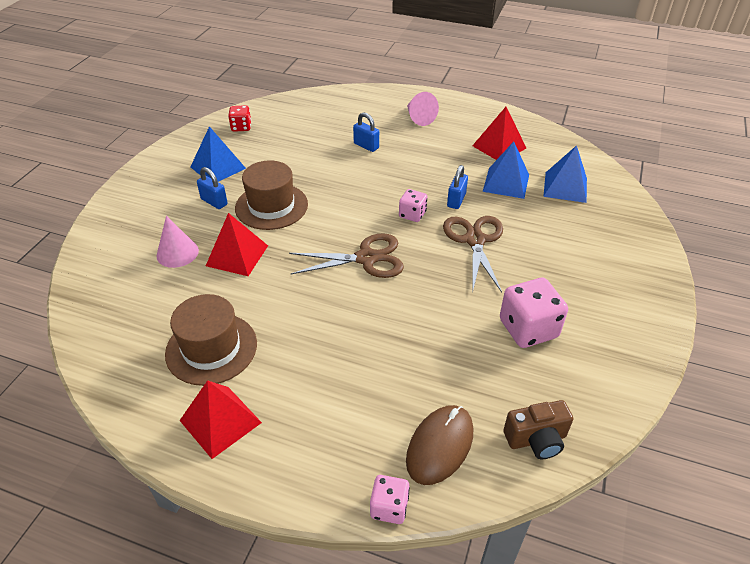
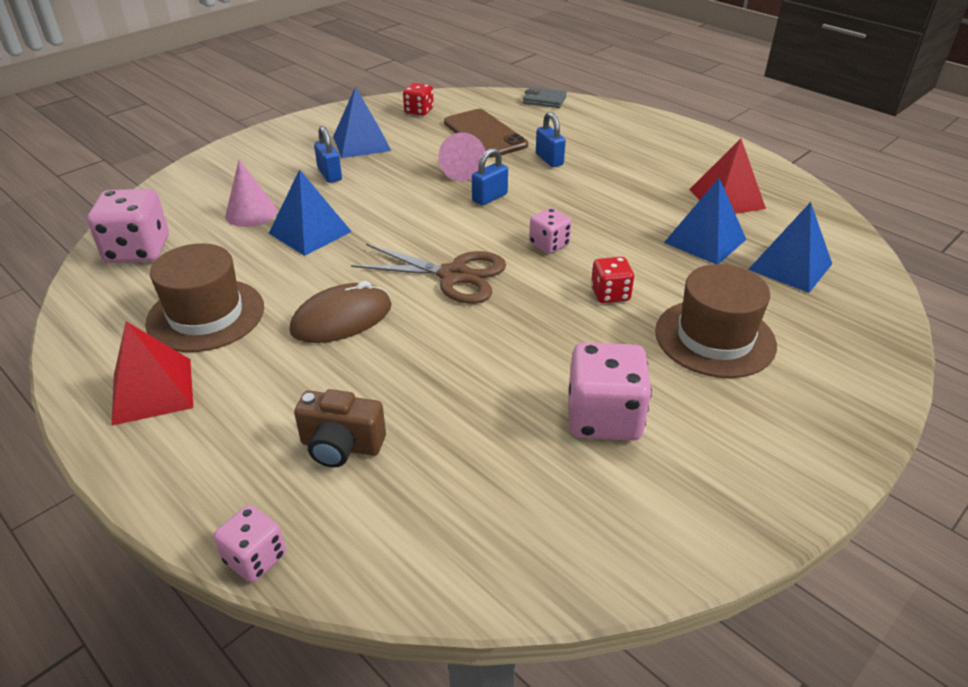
camera: 25 degrees right, 5 degrees down
red pyramid [206,213,268,276] -> blue pyramid [269,169,352,256]
brown hat [235,160,308,230] -> brown hat moved to [655,264,777,378]
brown mouse [406,405,473,485] -> brown mouse moved to [289,281,392,343]
pink cone [407,92,439,126] -> pink cone moved to [438,132,485,181]
brown scissors [443,216,503,293] -> red dice [591,257,634,303]
blue padlock [447,165,468,209] -> blue padlock moved to [472,148,508,206]
brown camera [503,400,573,459] -> brown camera moved to [294,389,386,468]
none -> pink dice [87,189,169,263]
none -> brown phone [444,109,528,158]
none -> grey wallet [523,87,567,108]

